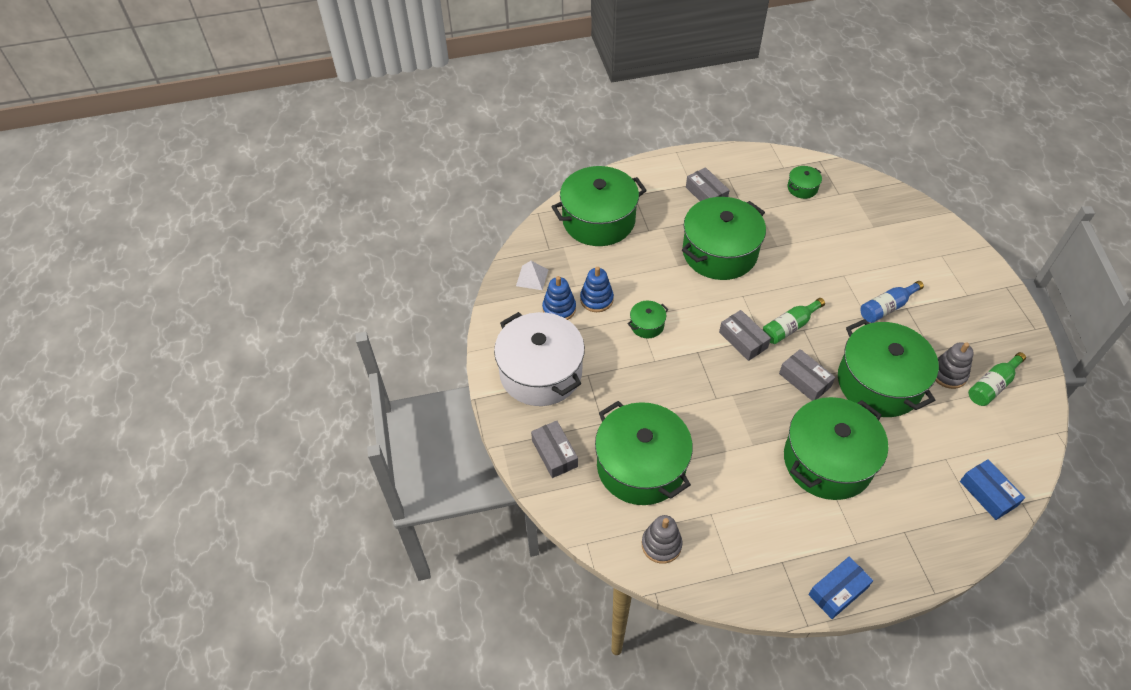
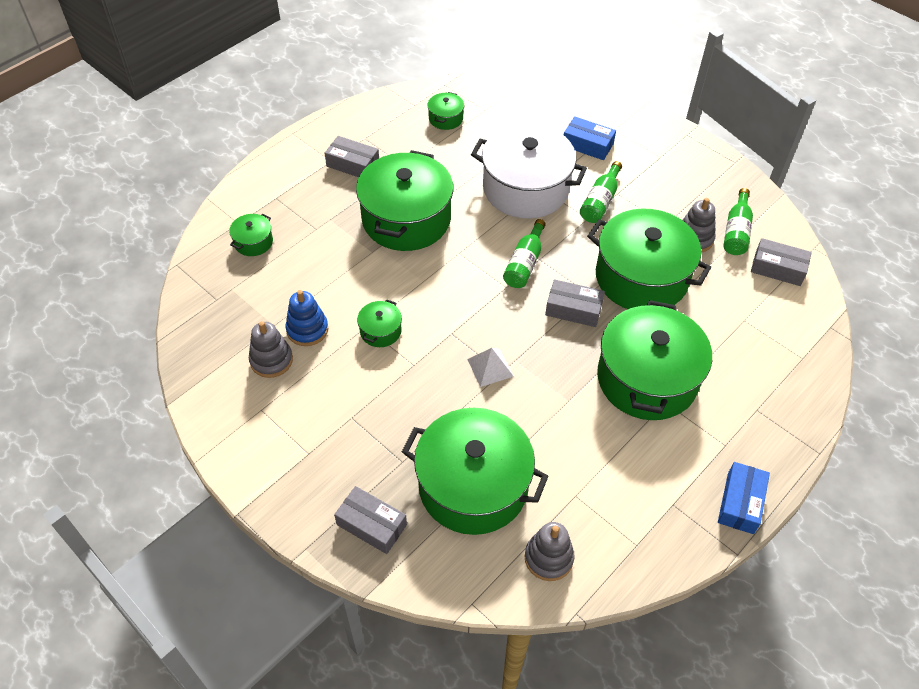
camera: 35 degrees left, 0 degrees up
white pot [494,312,585,406] -> white pot moved to [471,123,587,219]
white pyramid [516,261,548,290] -> white pyramid moved to [467,348,514,387]
blue stacking toy [542,276,576,320] -> grey stacking toy [249,321,293,378]
green pot [551,166,647,246] -> green pot [229,214,273,256], size x0.43
grey box [719,310,771,361] -> grey box moved to [751,238,812,286]
blue bottle [861,281,924,323] -> green bottle [580,161,622,223]
blue box [960,459,1025,520] -> blue box moved to [564,116,616,160]

